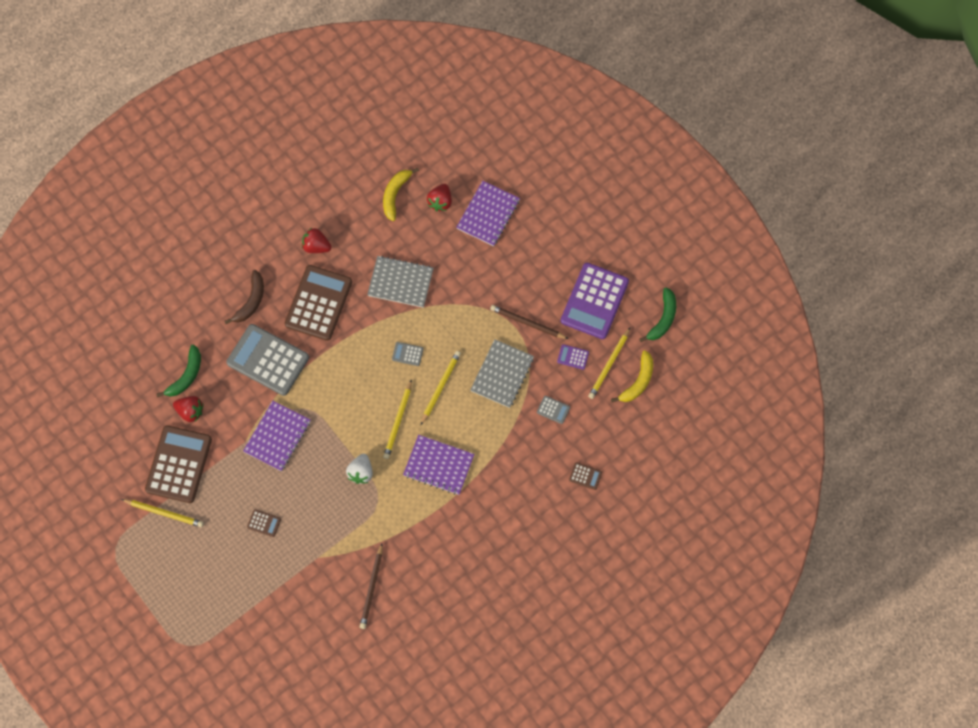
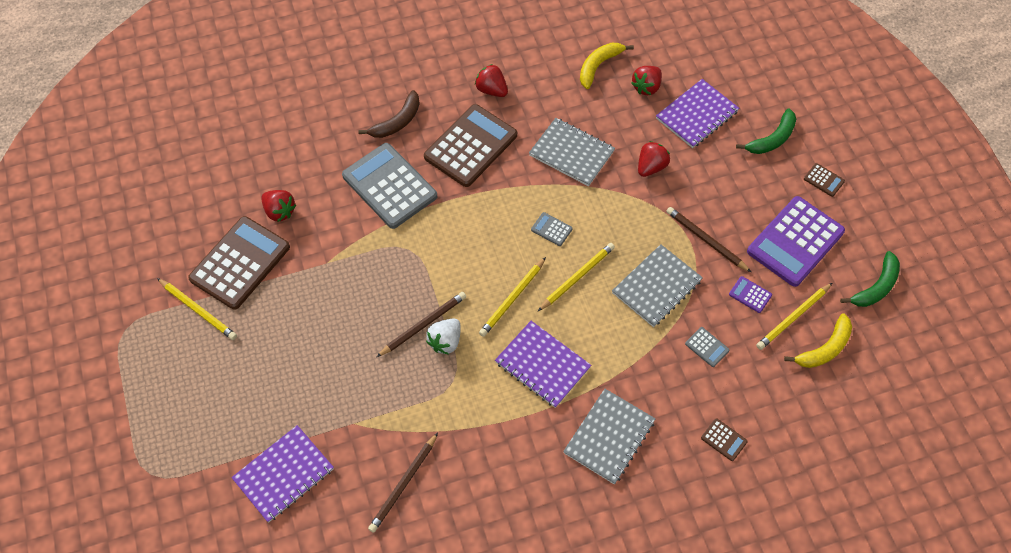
camera: 20 degrees right, 10 degrees down
green banana [156,344,201,397] -> green banana moved to [736,108,796,154]
purple notebook [243,401,311,471] -> purple notebook moved to [231,425,334,522]
brown calculator [247,509,281,537] -> brown calculator moved to [804,163,845,197]
none -> brown pencil [377,292,466,357]
none -> grey notebook [563,389,656,484]
none -> red strawberry [638,141,670,177]

